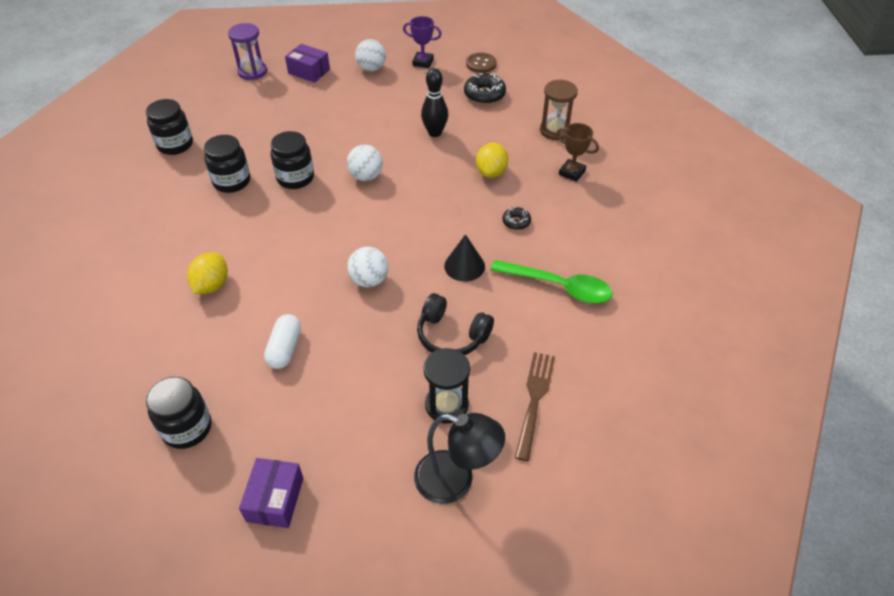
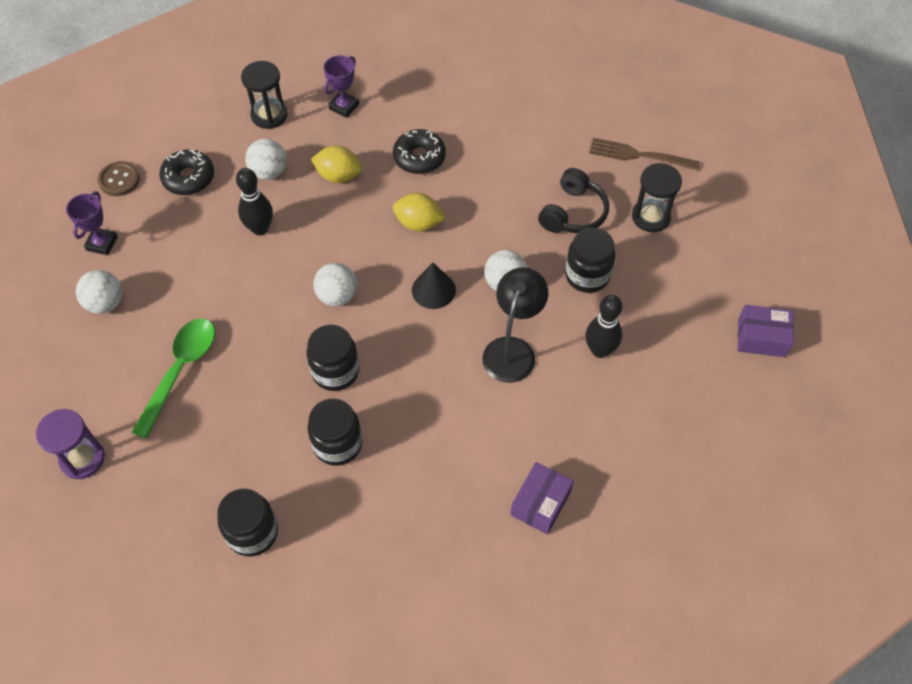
camera: 90 degrees left, 10 degrees up
black jar [146,377,212,449] -> black jar moved to [565,228,615,293]
yellow lemon [187,253,228,294] -> yellow lemon moved to [393,193,446,231]
white capsule [264,314,301,369] -> black bowling pin [585,295,622,358]
purple box [285,44,330,83] -> purple box moved to [510,462,574,535]
black lamp [414,413,505,504] -> black lamp moved to [482,267,548,383]
black cone [444,234,485,282] -> black cone moved to [412,263,456,309]
green spoon [490,260,612,303] -> green spoon moved to [131,318,215,439]
black donut [502,207,531,230] -> black donut [393,129,446,174], size x1.74
brown hourglass [540,80,578,140] -> black hourglass [241,61,288,129]
brown trophy [556,123,599,182] -> purple trophy [323,55,359,118]
none -> white ball [245,139,286,180]

